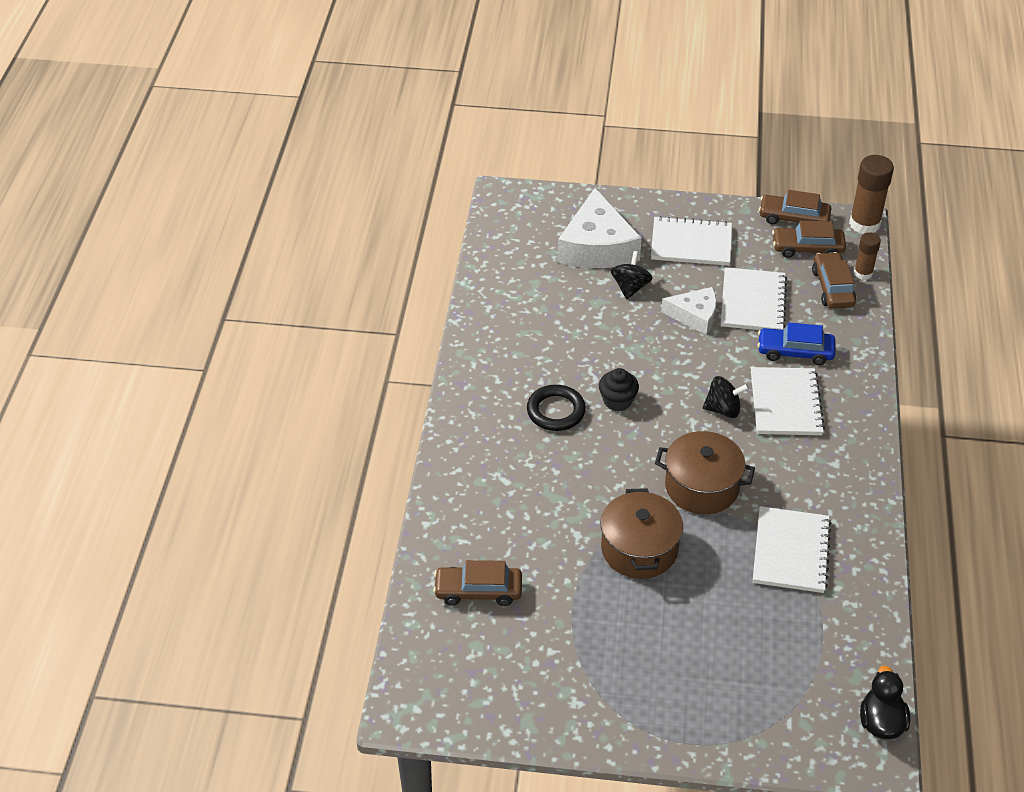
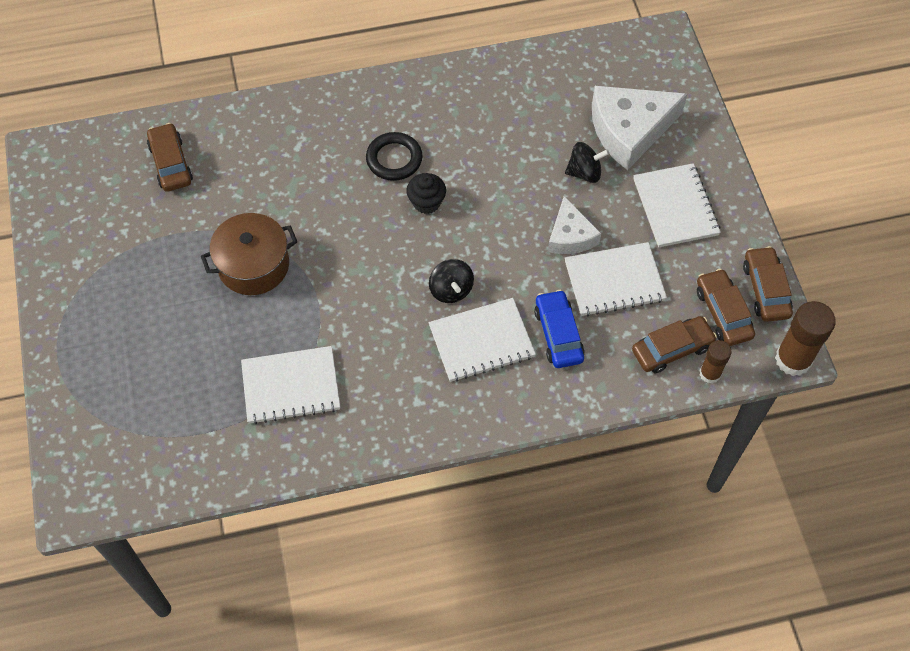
camera: 70 degrees right, 15 degrees up
brown pot [655,431,755,514] -> none
black duck [860,665,910,739] -> none

